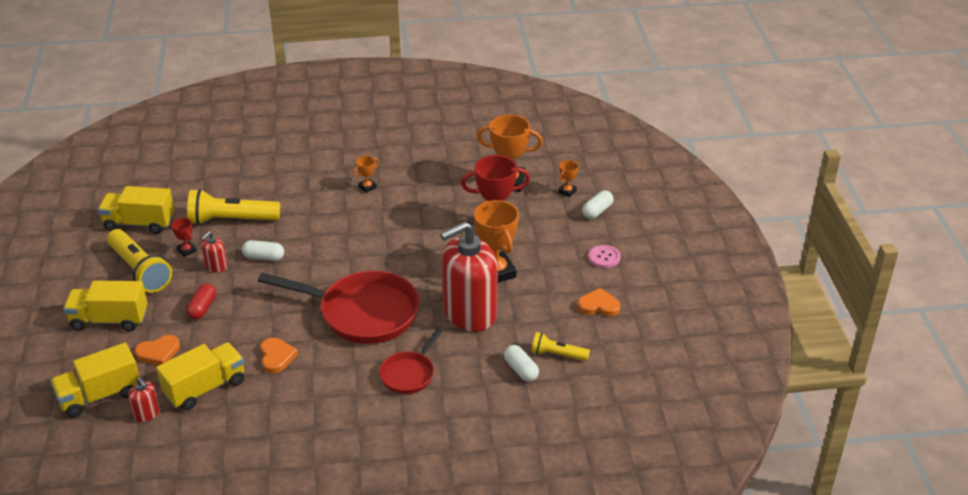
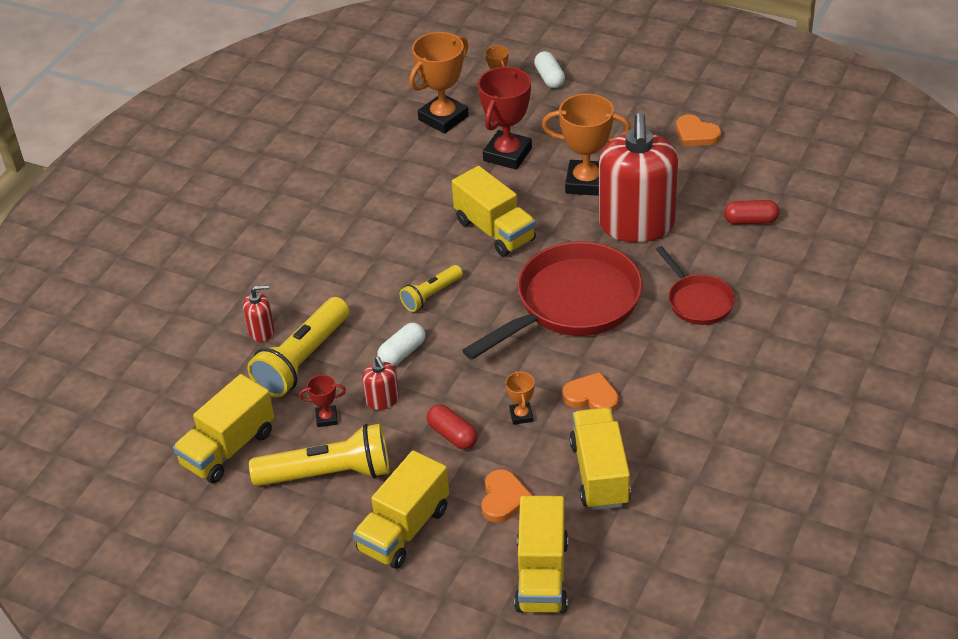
camera: 55 degrees left, 5 degrees up
red soap dispenser [128,377,160,422] -> red soap dispenser moved to [243,285,274,342]
orange trophy [353,156,379,193] -> orange trophy moved to [506,371,535,425]
white capsule [504,345,539,382] -> red capsule [724,200,779,225]
yellow flashlight [531,332,590,361] -> yellow flashlight moved to [400,265,463,312]
orange heart [578,288,621,317] -> orange heart turned 90 degrees counterclockwise [676,114,721,146]
pink button [589,245,621,268] -> none
none -> yellow truck [452,166,536,257]

